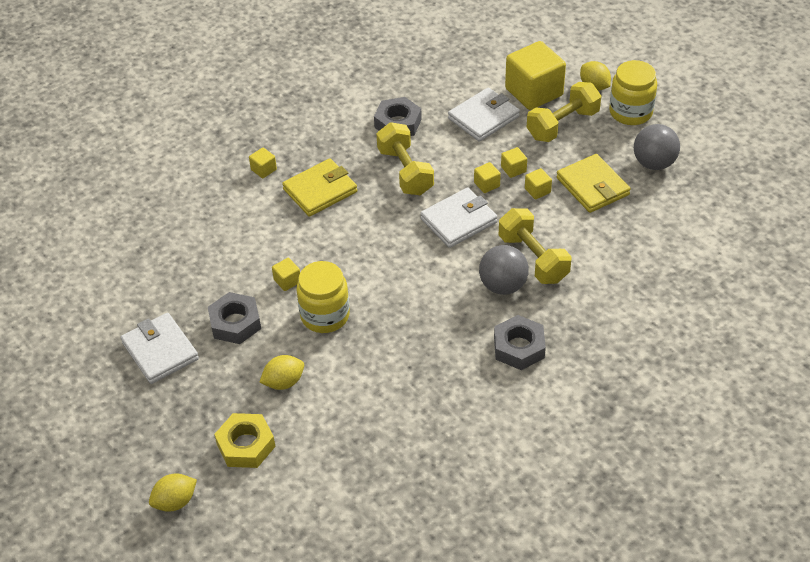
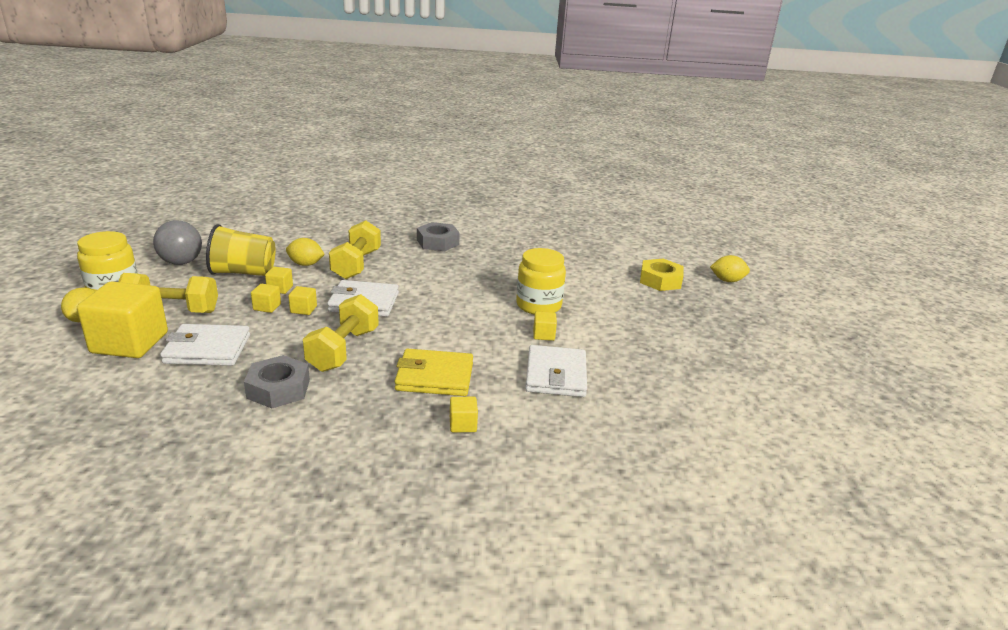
camera: 145 degrees left, 20 degrees down
white wallet [121,313,199,384] -> white wallet moved to [525,345,587,397]
grey nut [208,292,261,344] -> none
yellow lemon [259,355,304,390] -> yellow lemon moved to [286,238,325,266]
grey ball [479,245,529,295] -> none
yellow wallet [557,154,631,213] -> yellow cup [206,224,276,276]

